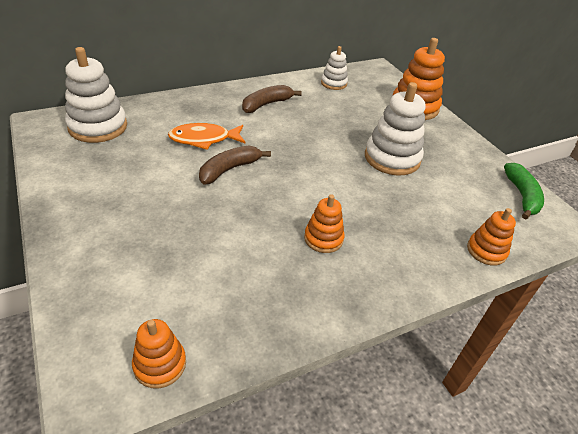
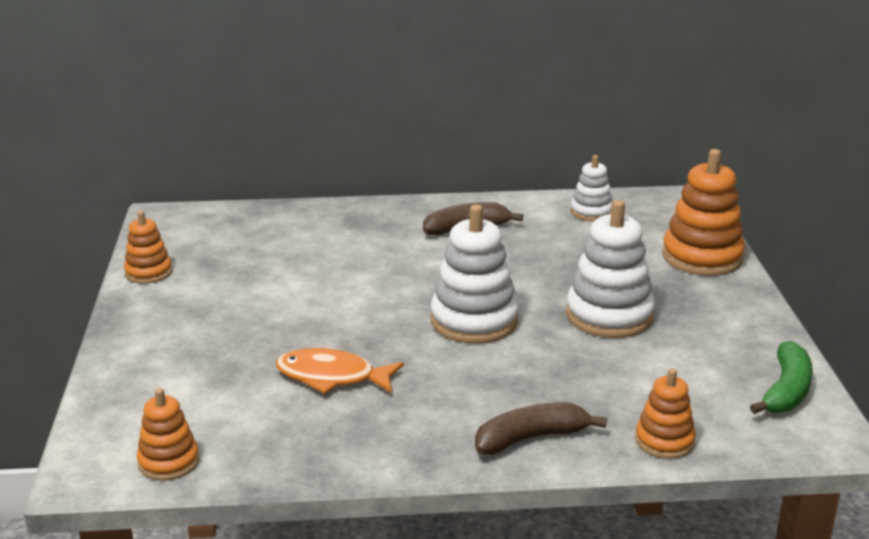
camera: 25 degrees right, 15 degrees down
white stacking toy [65,47,127,143] -> white stacking toy moved to [431,205,519,344]
orange fish [168,123,246,150] -> orange fish moved to [276,348,404,394]
brown banana [199,145,271,184] -> brown banana moved to [475,403,607,455]
orange stacking toy [304,194,345,253] -> orange stacking toy moved to [124,211,172,284]

